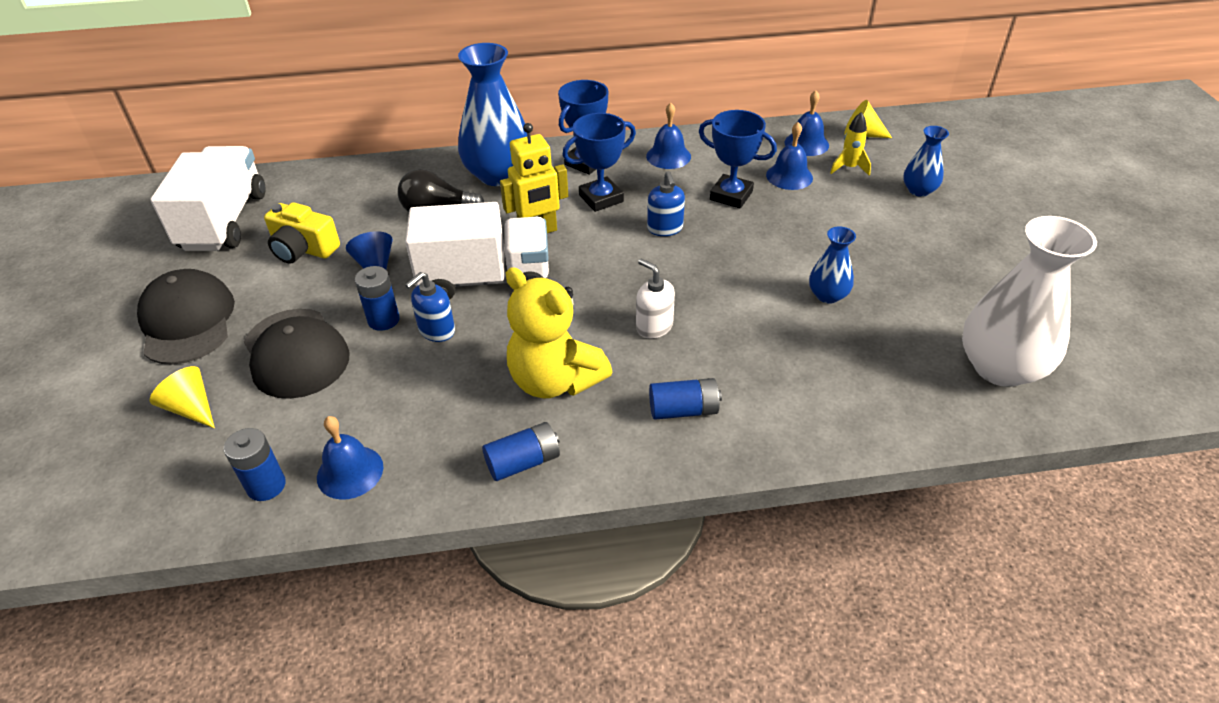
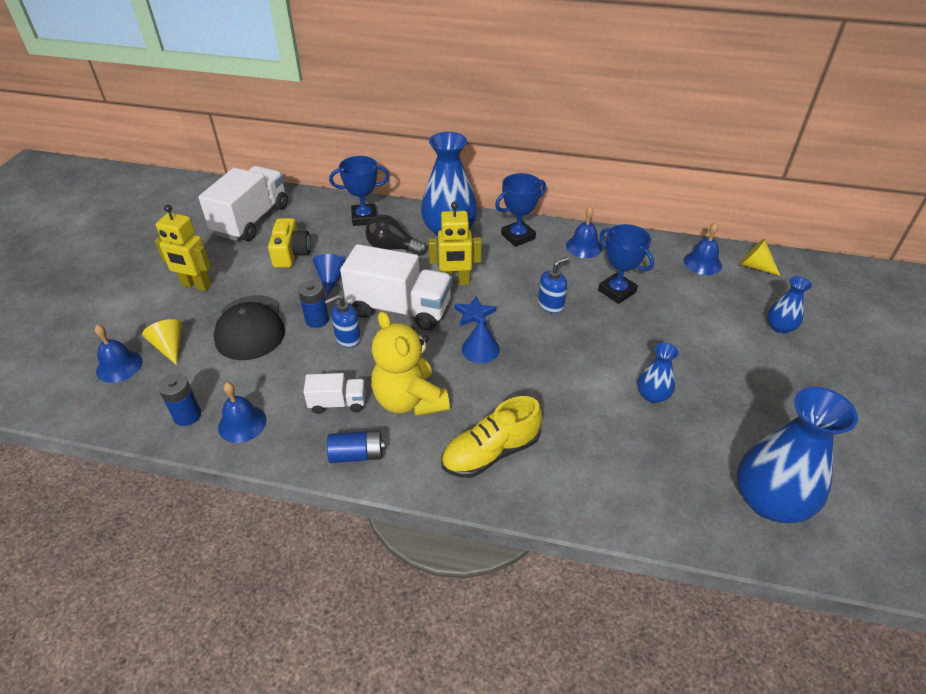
camera: 20 degrees right, 0 degrees up
black cap [137,269,235,365] -> yellow robot [155,205,211,291]
yellow camera [264,202,340,264] -> yellow camera turned 135 degrees counterclockwise [268,218,311,268]
blue trophy [562,113,636,212] -> blue trophy moved to [329,156,390,226]
white soap dispenser [636,258,675,339] -> none
blue soap dispenser [647,171,685,236] -> blue soap dispenser turned 135 degrees counterclockwise [538,257,569,313]
blue battery [649,378,722,420] -> yellow shoe [441,396,542,478]
blue bell [766,122,813,190] -> blue bell moved to [95,325,143,383]
yellow rocket [830,112,871,176] -> none
white vase [962,216,1097,387] -> blue vase [737,387,858,523]
none -> white truck [303,373,365,414]
none -> blue star [454,296,496,327]
none -> blue cone [462,319,500,363]

